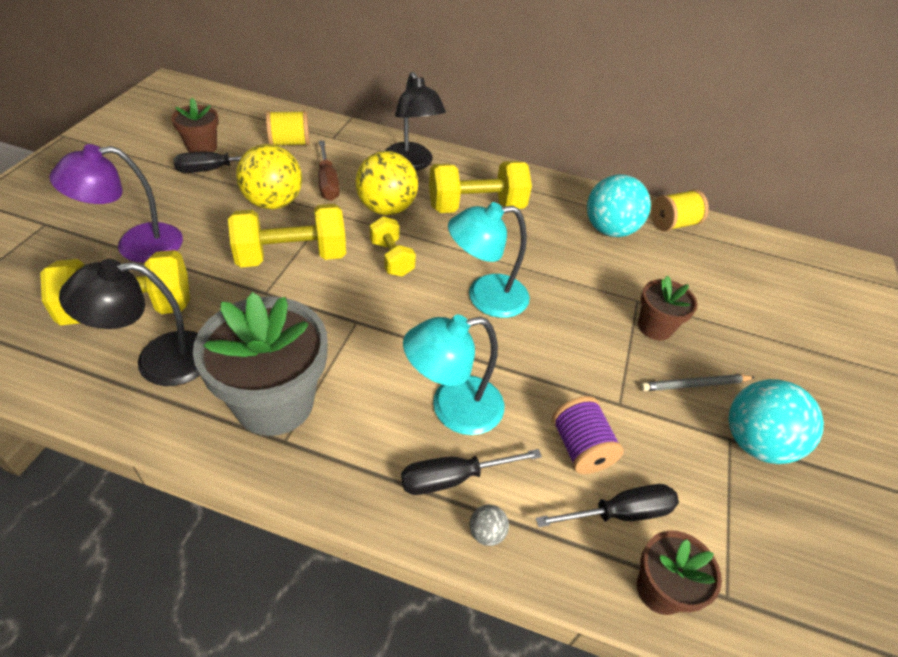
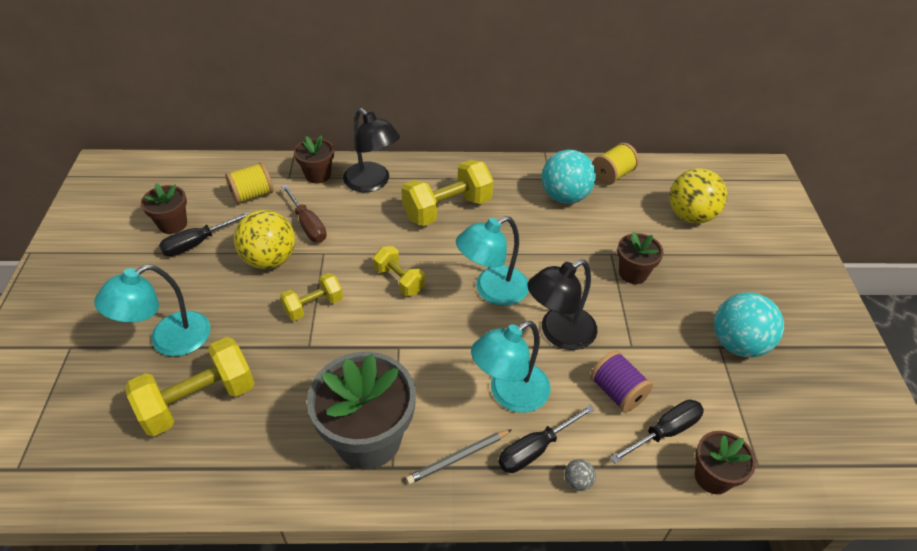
camera: 15 degrees left, 0 degrees up
purple lamp [50,144,183,263] -> turquoise lamp [94,265,211,356]
black lamp [59,259,200,386] -> black lamp moved to [527,260,597,350]
yellow dumbbell [228,204,346,267] -> yellow dumbbell [280,273,343,321], size x0.58
yellow ball [355,151,418,215] -> yellow ball moved to [669,168,727,224]
grey pencil [641,374,755,391] -> grey pencil moved to [406,429,512,484]
none -> brown flower pot [294,135,334,183]

